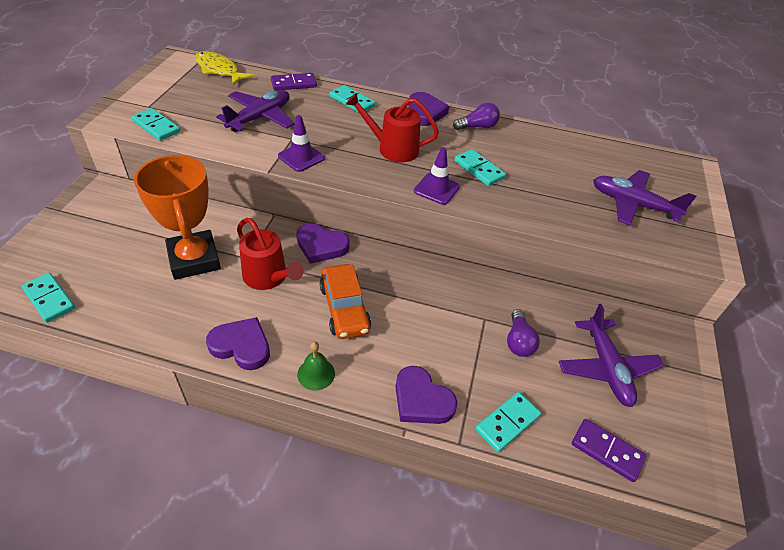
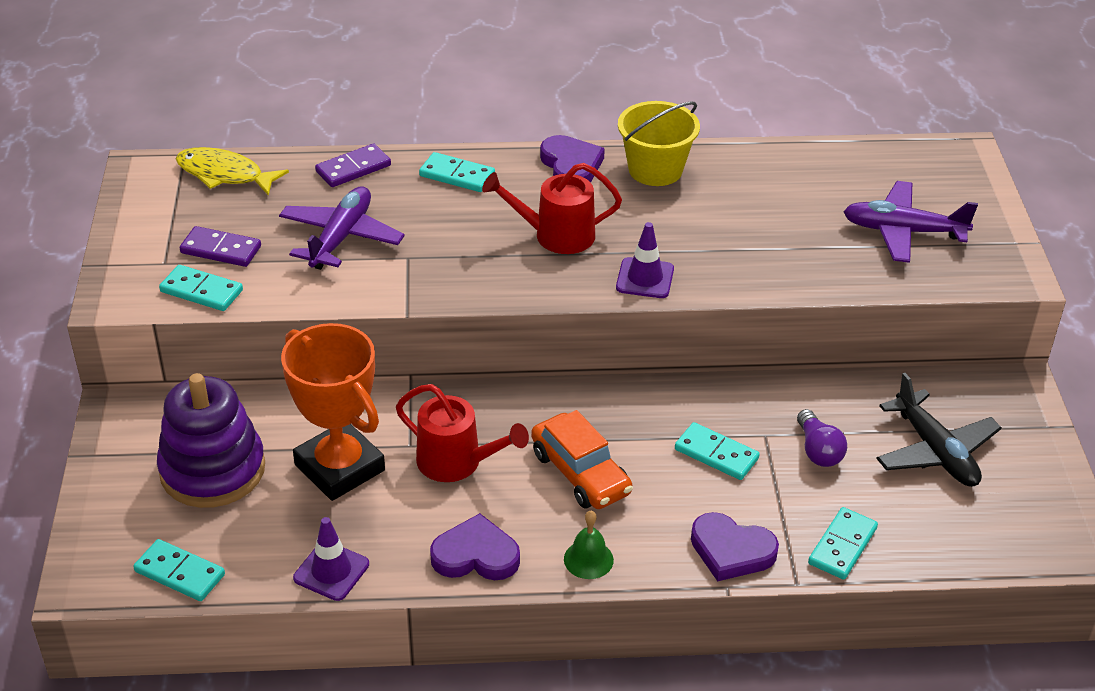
camera: 15 degrees left, 5 degrees down
purple traffic cone [278,115,325,172] -> purple traffic cone moved to [293,517,369,601]
purple heart [296,223,350,264] -> none
purple light bulb [453,103,500,130] -> yellow bucket [618,101,700,186]
turquoise domino [455,149,506,186] -> turquoise domino moved to [675,422,760,480]
purple plane [559,304,664,407] -> black plane [876,373,1002,487]
purple domino [572,419,646,482] -> purple domino moved to [180,226,261,267]
none -> purple stacking toy [157,373,265,508]

